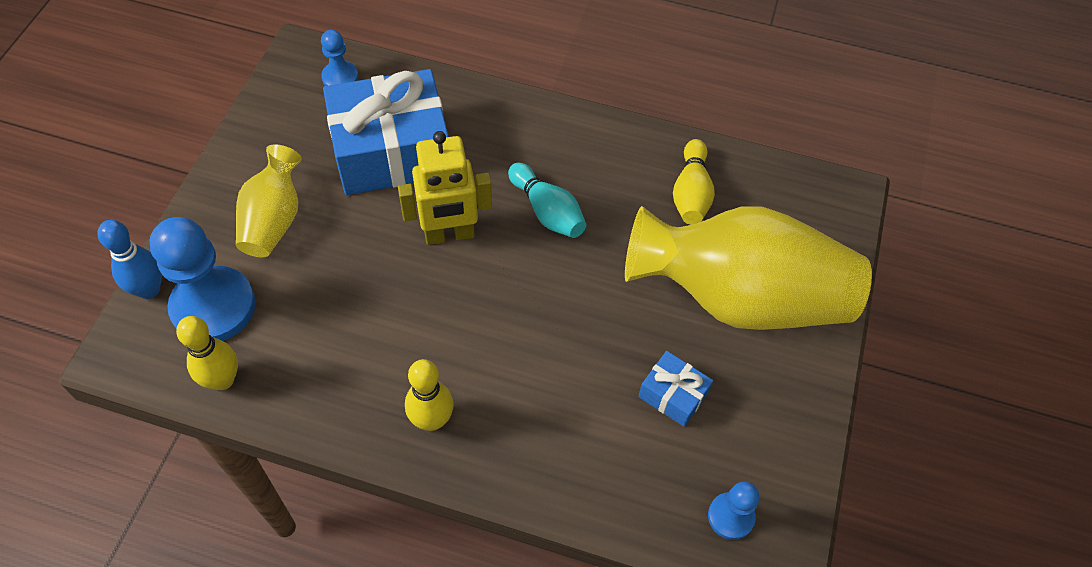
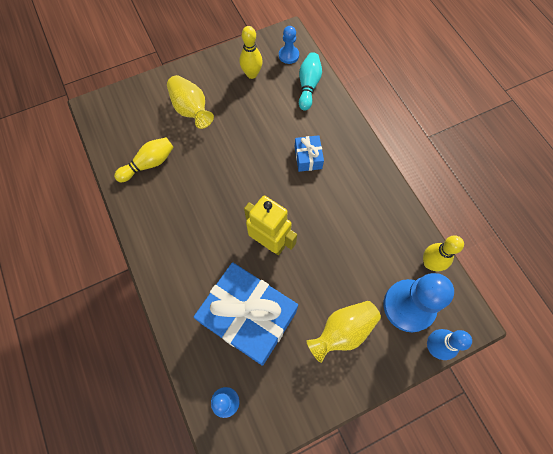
camera: 130 degrees left, 10 degrees up
yellow bowling pin [405,359,454,431] -> yellow bowling pin moved to [240,26,263,79]
turquoise bowling pin [508,163,586,238] -> turquoise bowling pin moved to [299,52,322,110]
yellow vase [625,206,872,330] -> yellow vase [167,75,214,129], size x0.51
blue gift [638,351,713,427] -> blue gift moved to [295,135,324,172]

